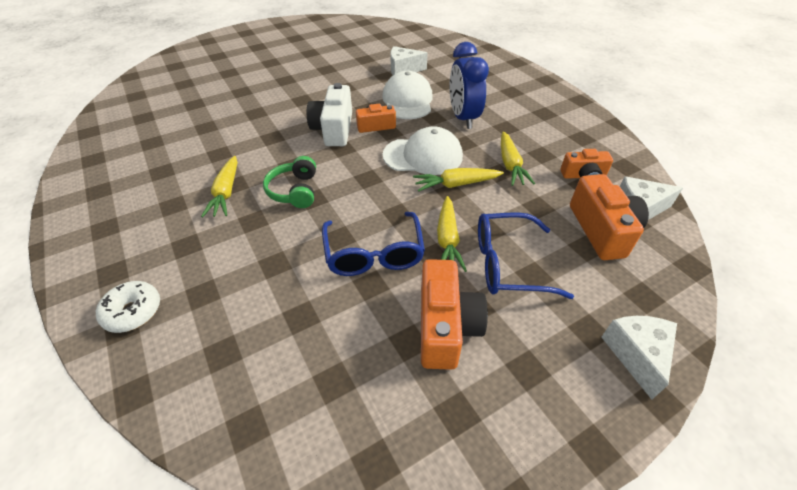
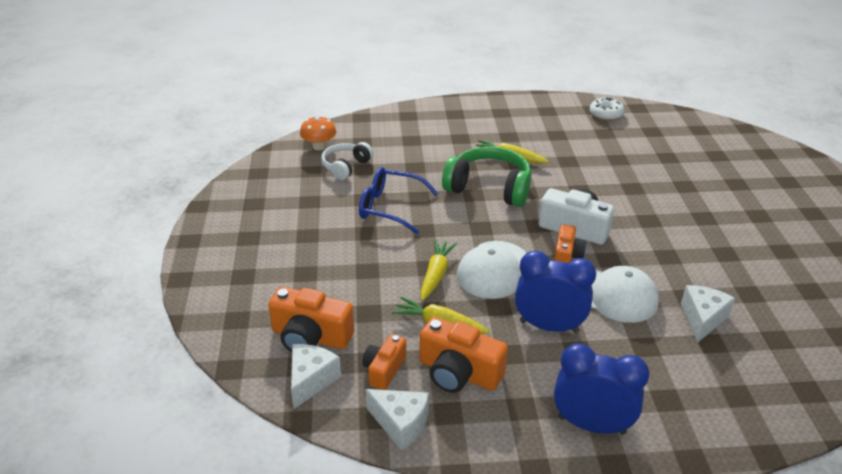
camera: 115 degrees right, 10 degrees down
white donut [96,281,160,333] -> white donut moved to [590,97,625,121]
green headphones [263,156,316,208] -> green headphones [442,147,531,207], size x1.67
orange camera [421,259,488,370] -> orange camera moved to [420,317,508,393]
yellow carrot [437,196,467,272] -> none
blue glasses [478,212,574,299] -> none
white cheese [601,316,677,400] -> white cheese moved to [365,389,429,450]
none -> orange mushroom [300,115,337,150]
none -> white headphones [321,142,373,180]
none -> blue clock [554,343,650,435]

